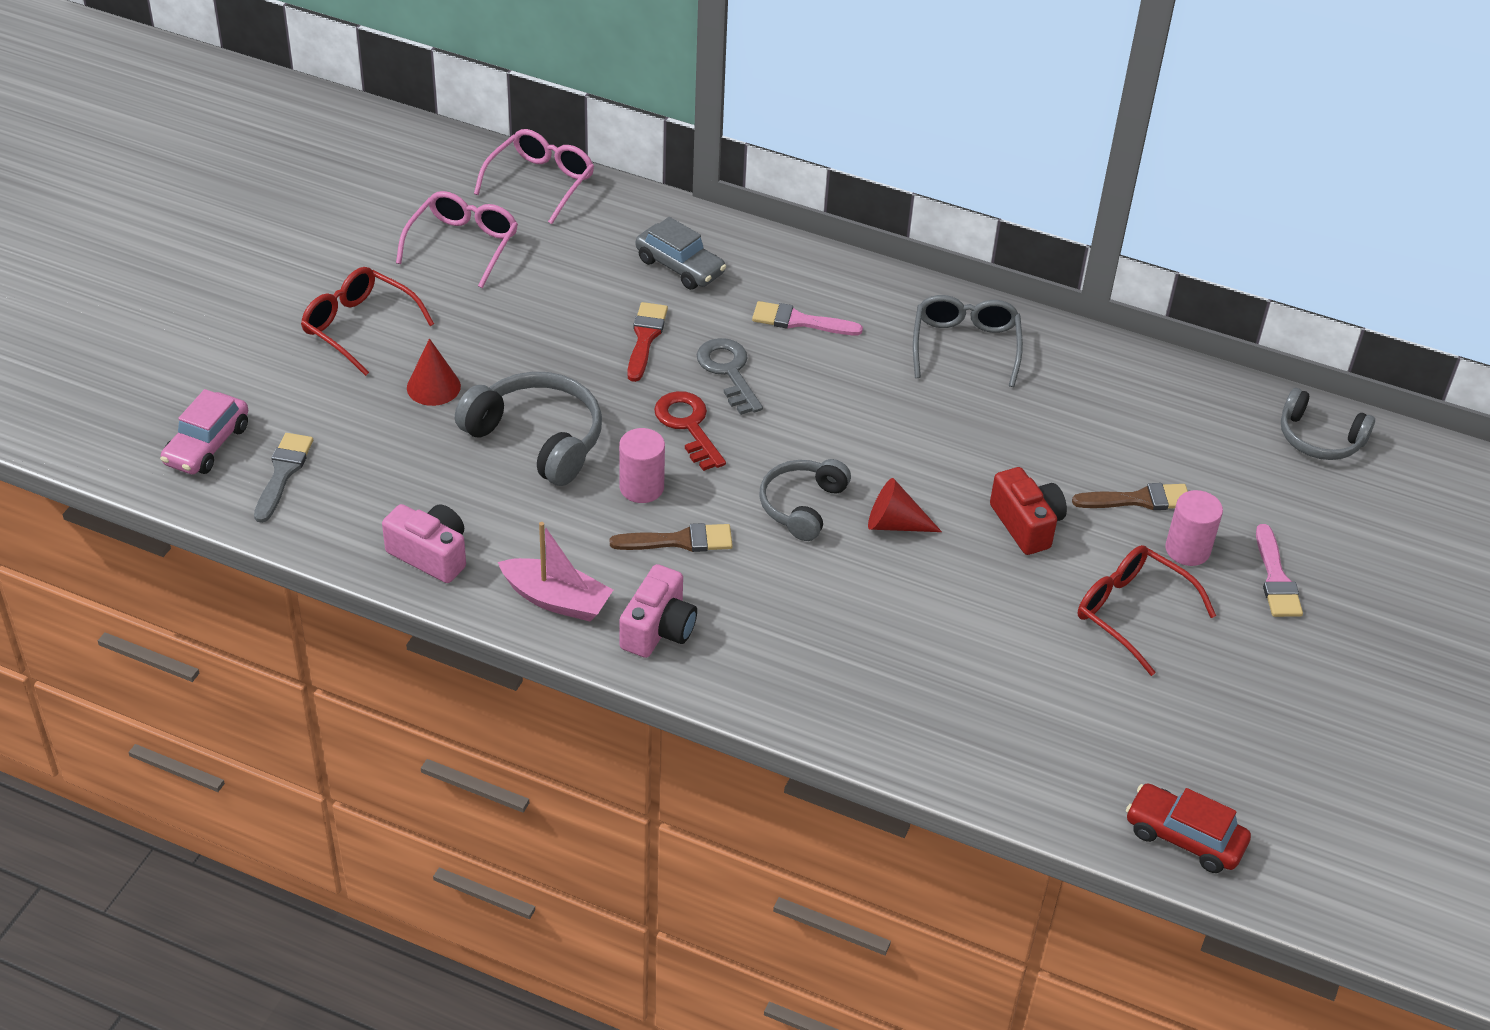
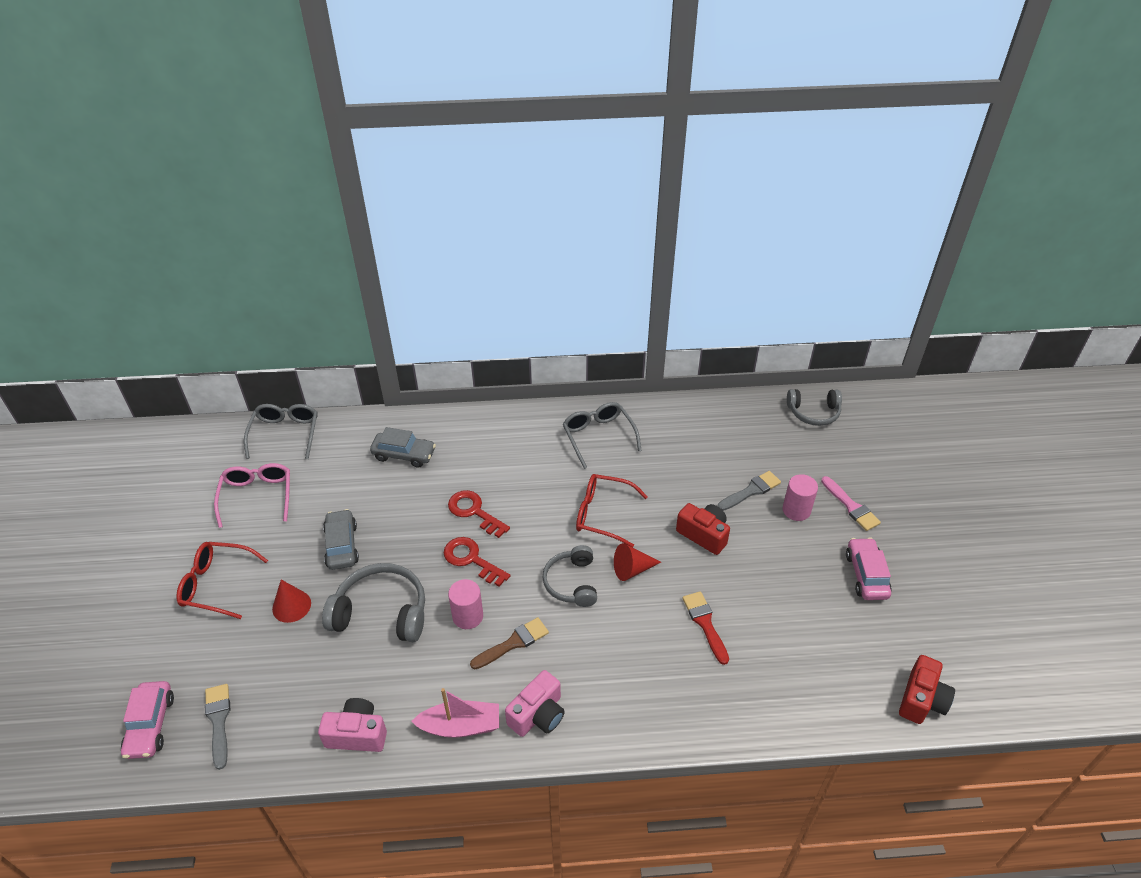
camera: 25 degrees left, 0 degrees up
pink glasses [474,129,594,224] -> grey glasses [244,404,318,459]
pink camera [619,564,697,658] -> pink camera turned 45 degrees clockwise [505,670,565,737]
red brush [627,302,668,382] -> red brush moved to [682,591,729,665]
grey key [697,338,763,415] -> red key [448,490,510,538]
pink brush [752,301,863,335] -> none
brown brush [1072,483,1188,510] -> grey brush [718,471,781,511]
red glasses [1078,545,1216,676] -> red glasses moved to [576,474,648,547]
red car [1126,783,1251,873] -> red camera [899,655,955,724]
none -> grey car [323,509,359,570]
none -> pink car [846,537,892,600]

